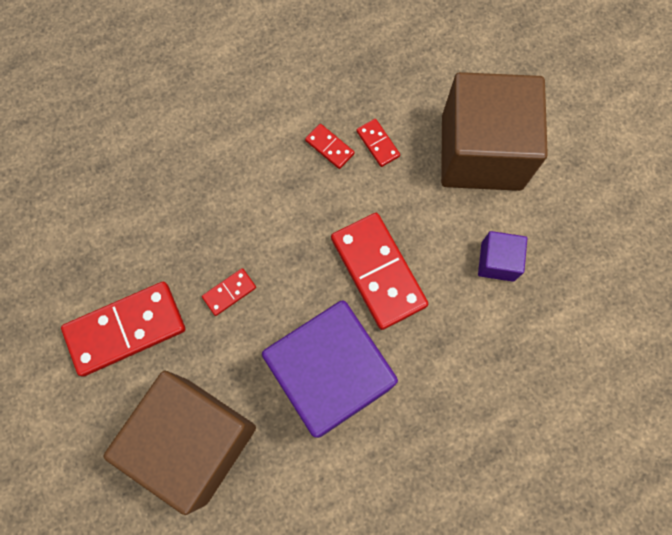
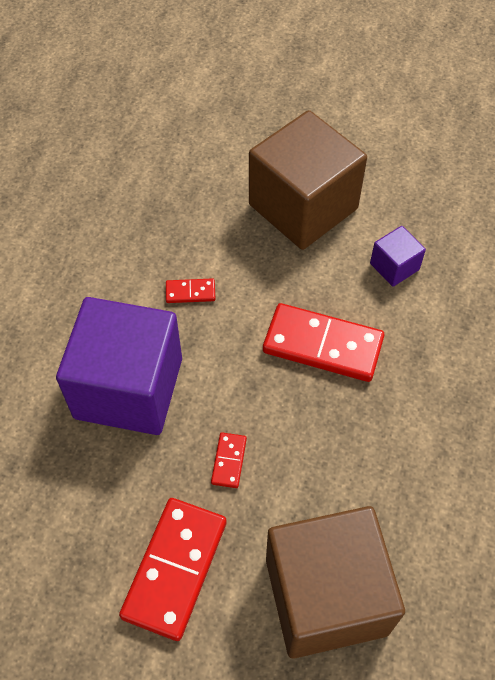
camera: 45 degrees left, 15 degrees down
purple cube [262,300,398,438] -> purple cube moved to [56,297,182,435]
red domino [357,119,400,167] -> none

